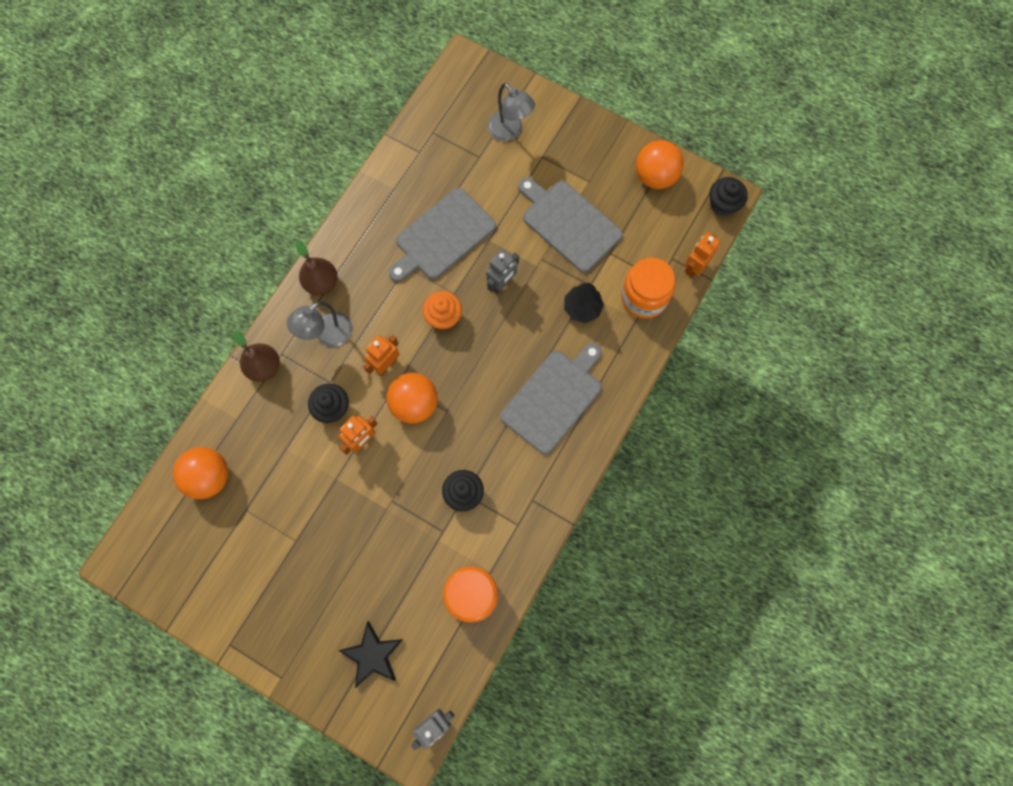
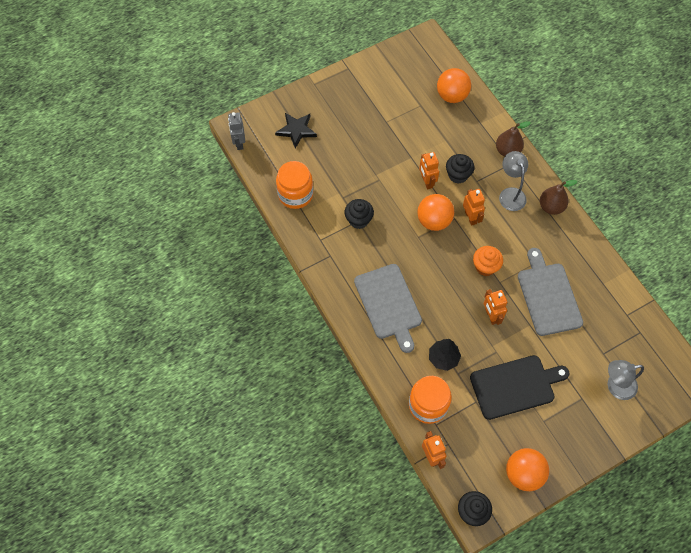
camera: 120 degrees right, 10 degrees down
grey robot [486,249,519,294] -> orange robot [483,289,508,325]
grey cutting board [518,177,623,272] -> black cutting board [470,355,570,420]

